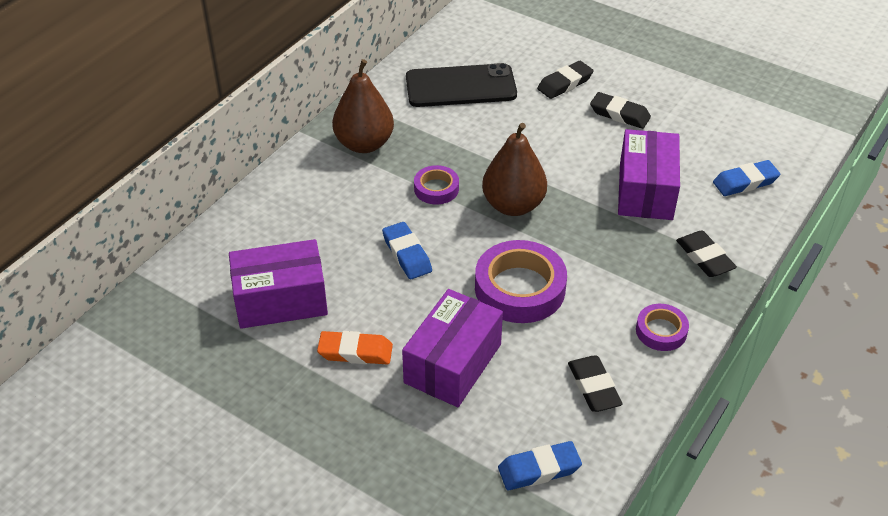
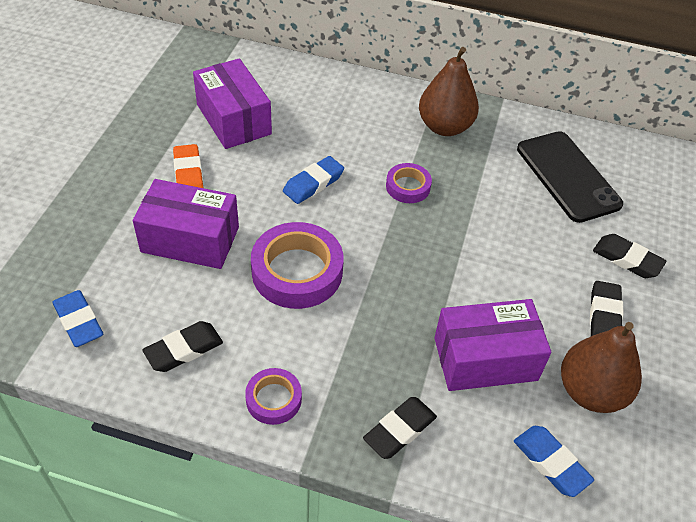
camera: 70 degrees right, 5 degrees up
brown pear [482,123,547,216] -> brown pear moved to [561,322,642,413]

